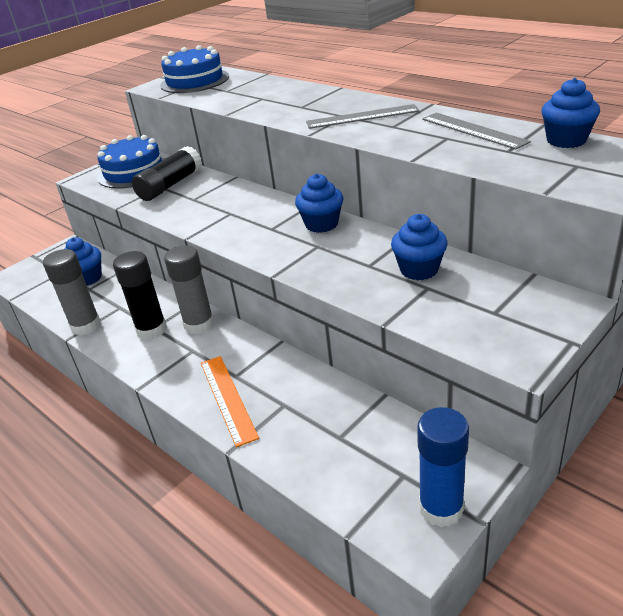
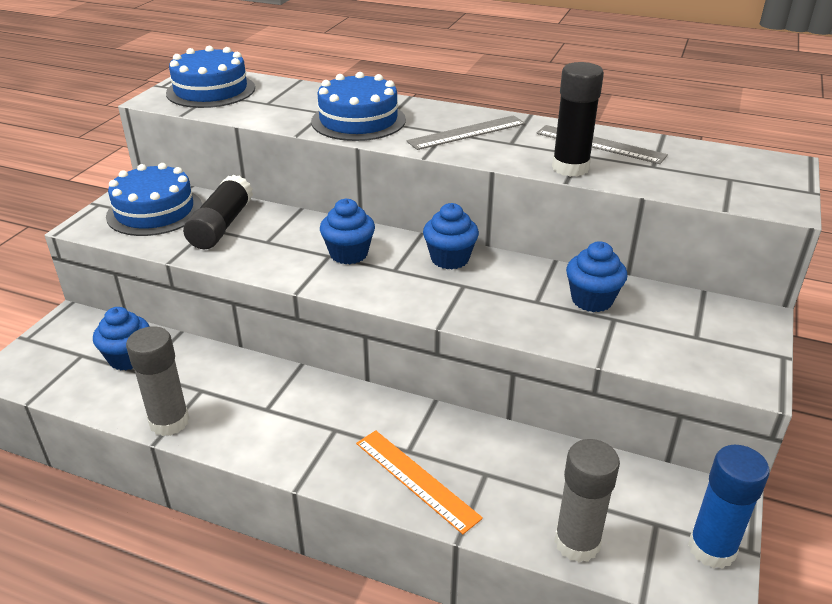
camera: 25 degrees left, 0 degrees up
black glue stick [113,251,167,340] -> black glue stick moved to [552,62,604,177]
grey glue stick [164,245,214,334] -> grey glue stick moved to [554,439,620,563]
blue cupcake [541,78,600,148] -> blue cupcake moved to [320,198,375,264]
none -> blue cake [311,72,406,141]

